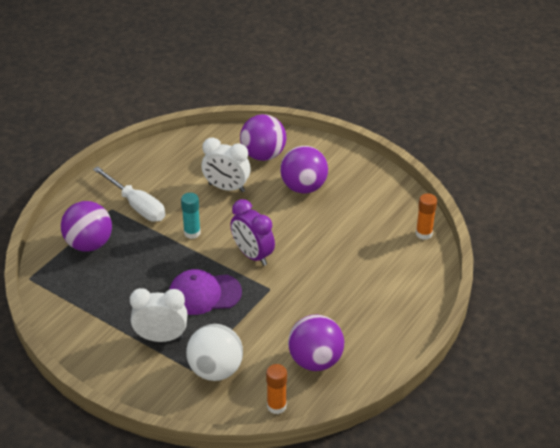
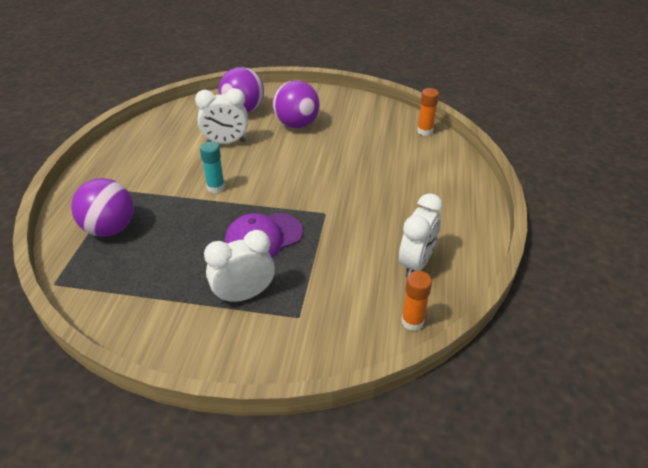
camera: 25 degrees left, 0 degrees up
white screwdriver [93,166,165,222] -> none
white ball [186,324,243,381] -> none
purple clock [230,199,275,266] -> none
purple ball [288,315,344,371] -> white clock [399,193,443,277]

